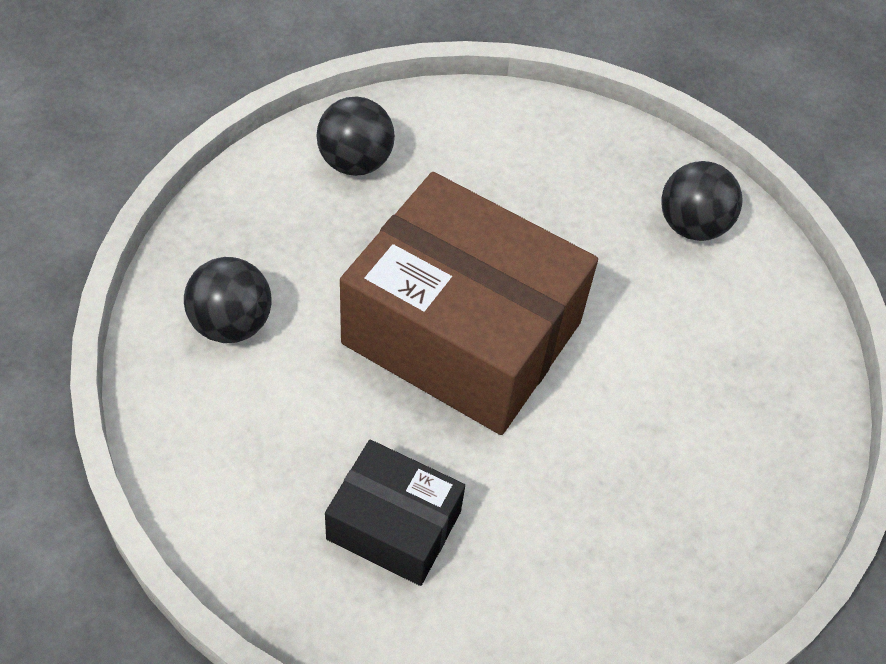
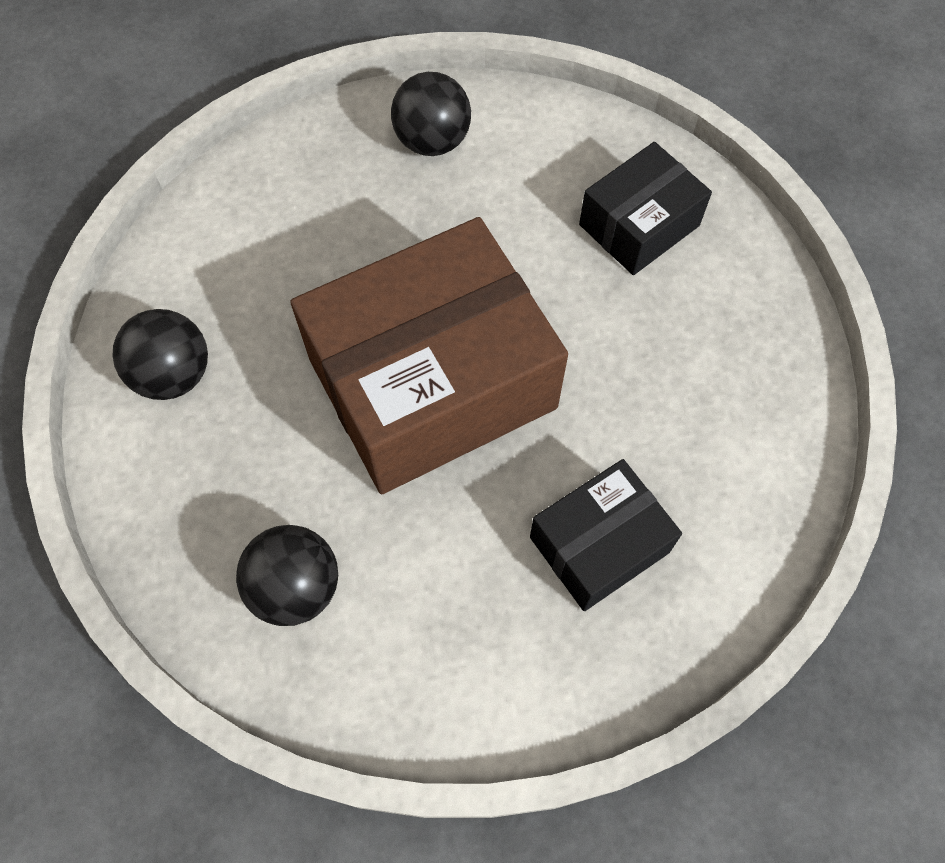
camera: 55 degrees left, 10 degrees up
none -> black box [579,142,712,275]

